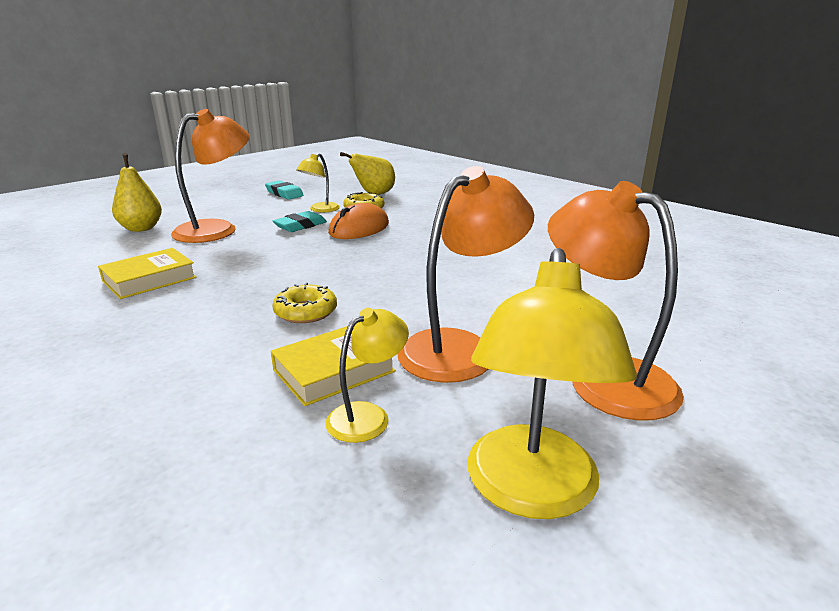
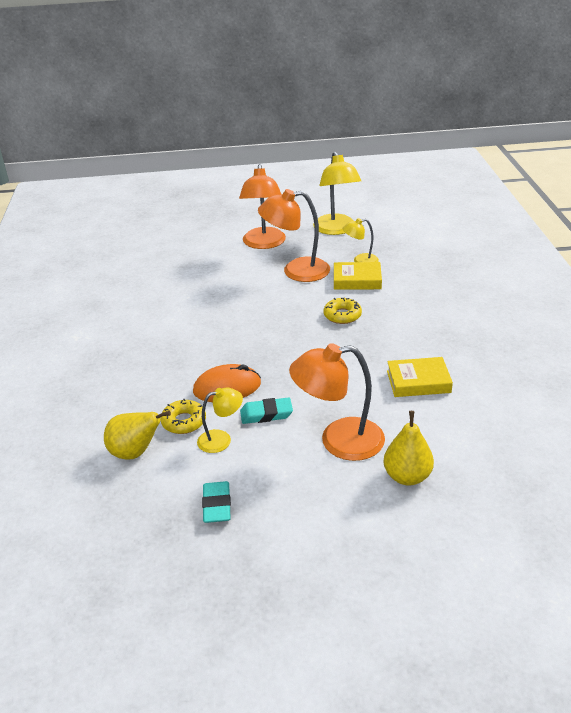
camera: 140 degrees left, 10 degrees up
yellow lamp [468,248,637,519] -> yellow lamp turned 120 degrees clockwise [313,151,361,235]

